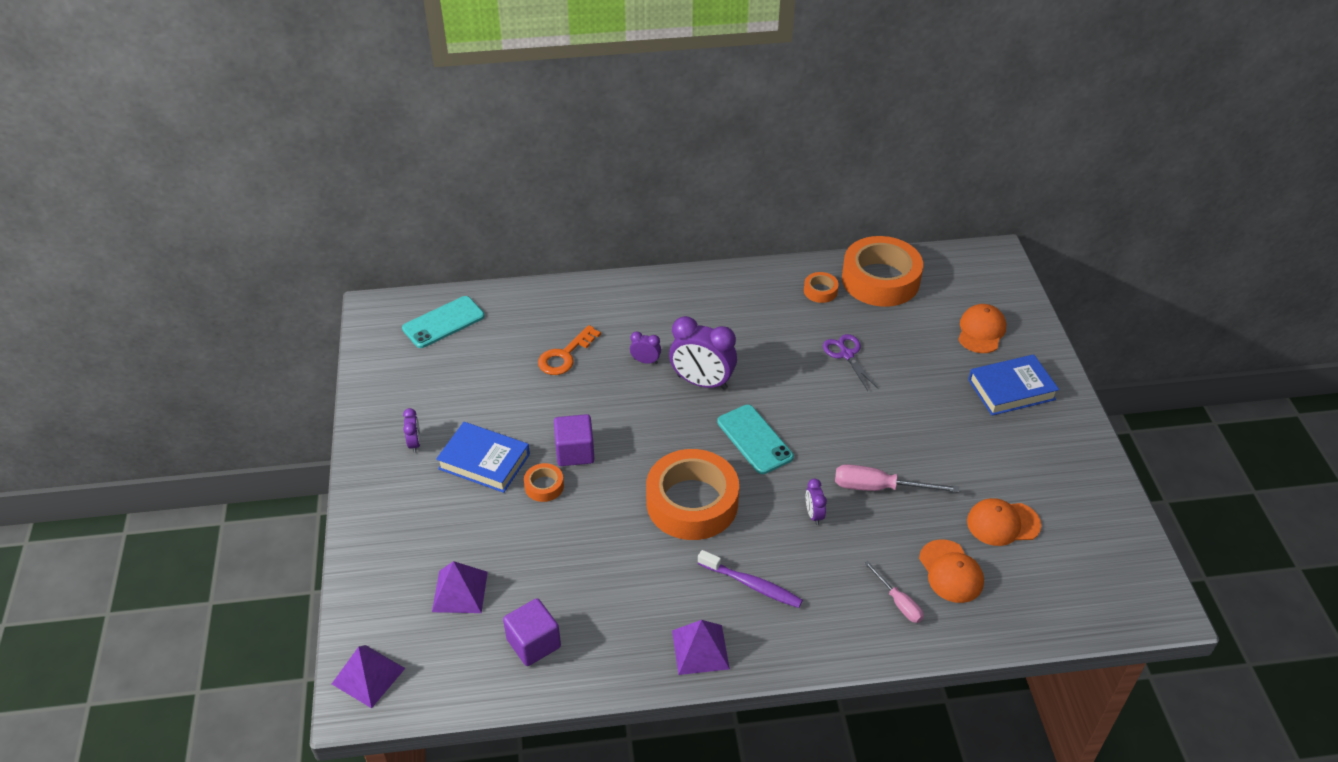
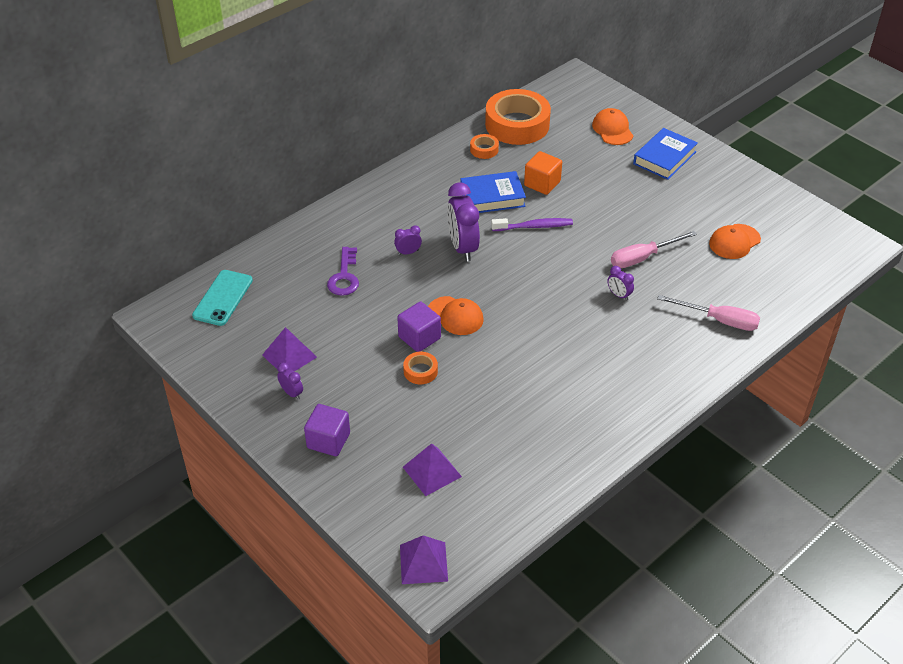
camera: 35 degrees left, 0 degrees up
blue book [436,422,530,493] -> blue book moved to [461,171,526,213]
purple cube [503,598,561,666] -> purple cube moved to [304,404,350,456]
orange key [538,325,601,375] -> purple key [327,247,359,296]
orange tape [646,449,739,540] -> none
purple clock [669,316,737,390] -> purple clock turned 90 degrees clockwise [447,183,480,261]
purple pyramid [672,620,730,675] -> purple pyramid moved to [262,327,317,372]
purple toothbrush [698,550,803,608] -> purple toothbrush moved to [491,218,573,231]
turquoise phone [717,405,794,474] -> none
purple scissors [823,334,879,391] -> orange cube [524,151,562,195]
pink screwdriver [864,561,924,623] -> pink screwdriver [657,295,760,331], size x1.59
orange cap [919,539,984,603] -> orange cap moved to [428,296,484,335]

